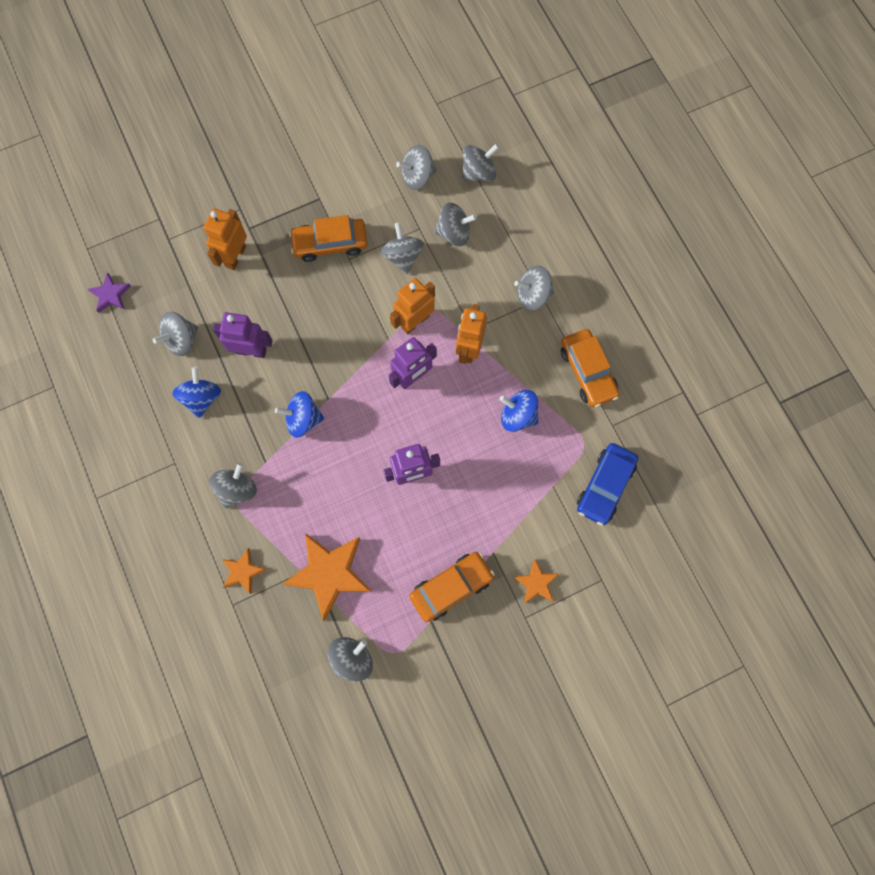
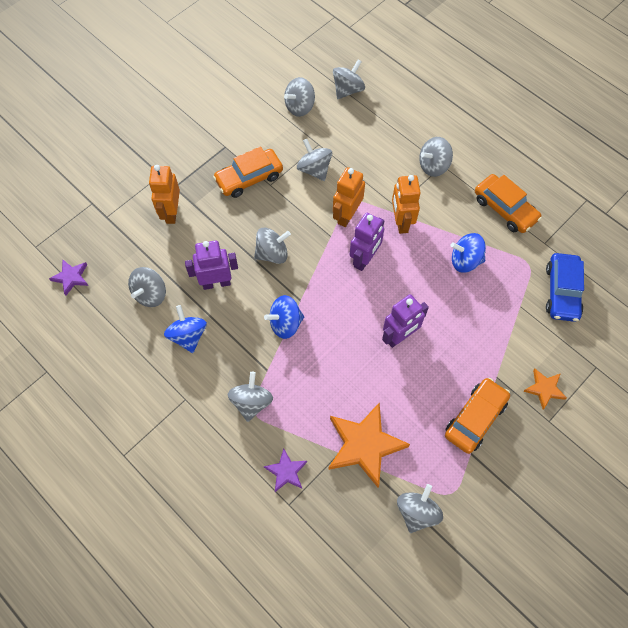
camera: 20 degrees left, 10 degrees down
orange star [222,548,267,594] -> purple star [264,448,307,492]
grey spinning top [434,202,477,246] -> grey spinning top moved to [254,227,291,264]

